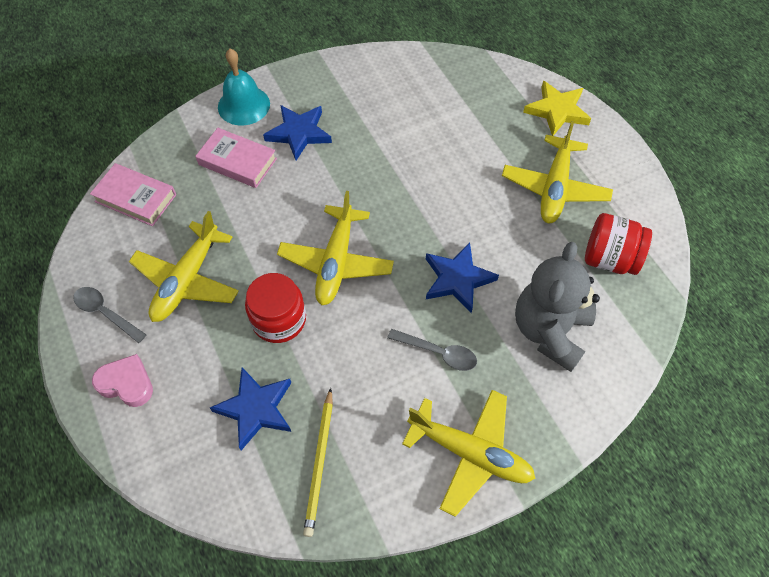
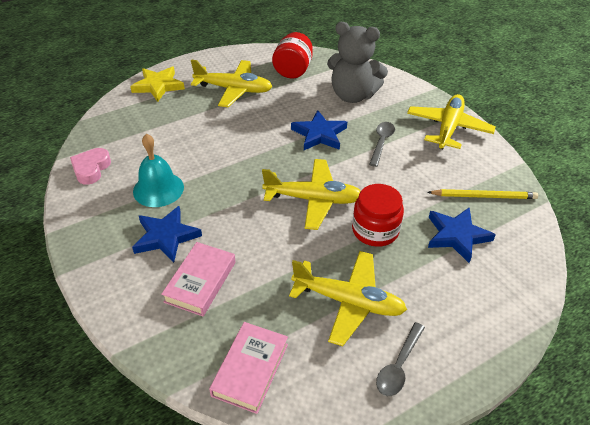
camera: 95 degrees left, 15 degrees down
pink heart [92,354,153,407] -> pink heart moved to [70,148,111,185]
turquoise bell [218,49,270,125] -> turquoise bell moved to [133,134,184,207]

